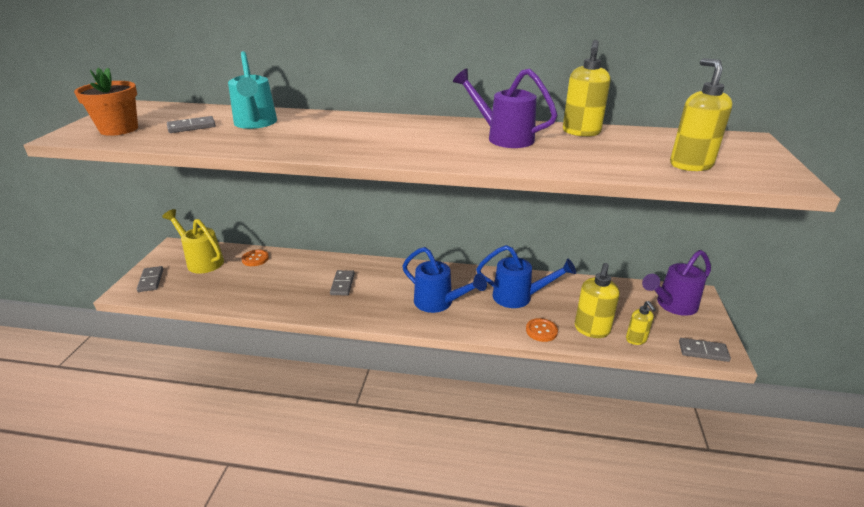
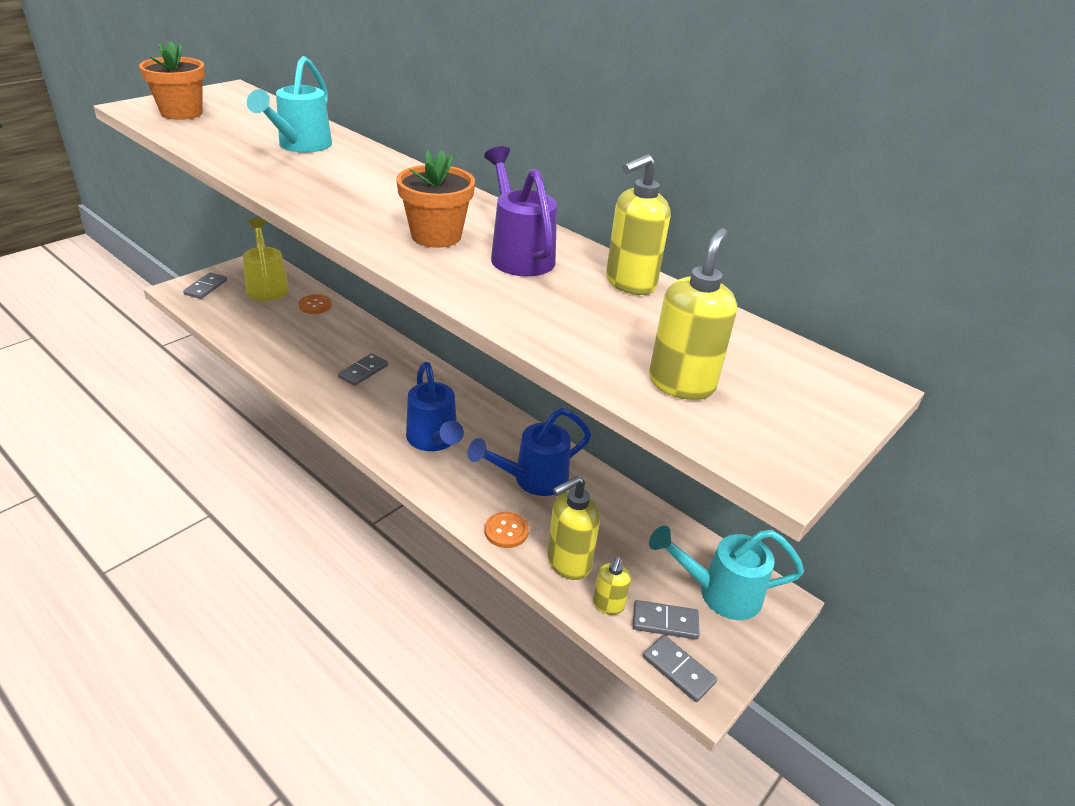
camera: 30 degrees right, 5 degrees up
grey domino [167,116,216,133] -> grey domino moved to [633,600,700,640]
blue watering can [476,245,576,308] -> blue watering can turned 105 degrees clockwise [467,408,591,496]
purple watering can [642,250,711,316] -> turquoise watering can [649,526,804,620]
none -> orange flower pot [396,150,475,248]

